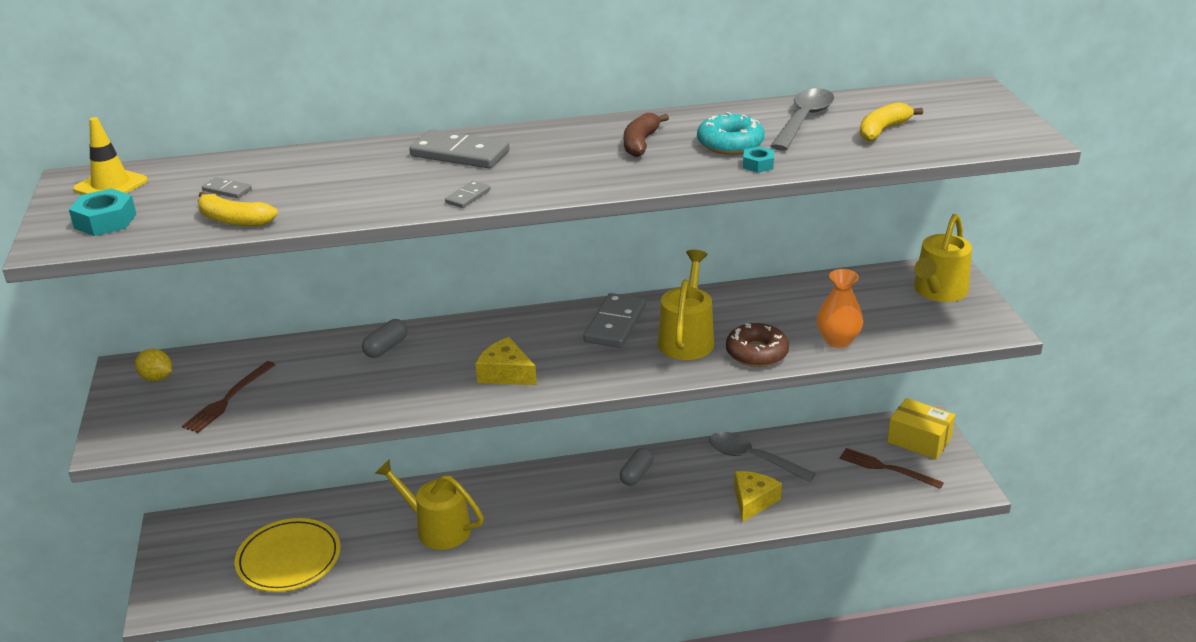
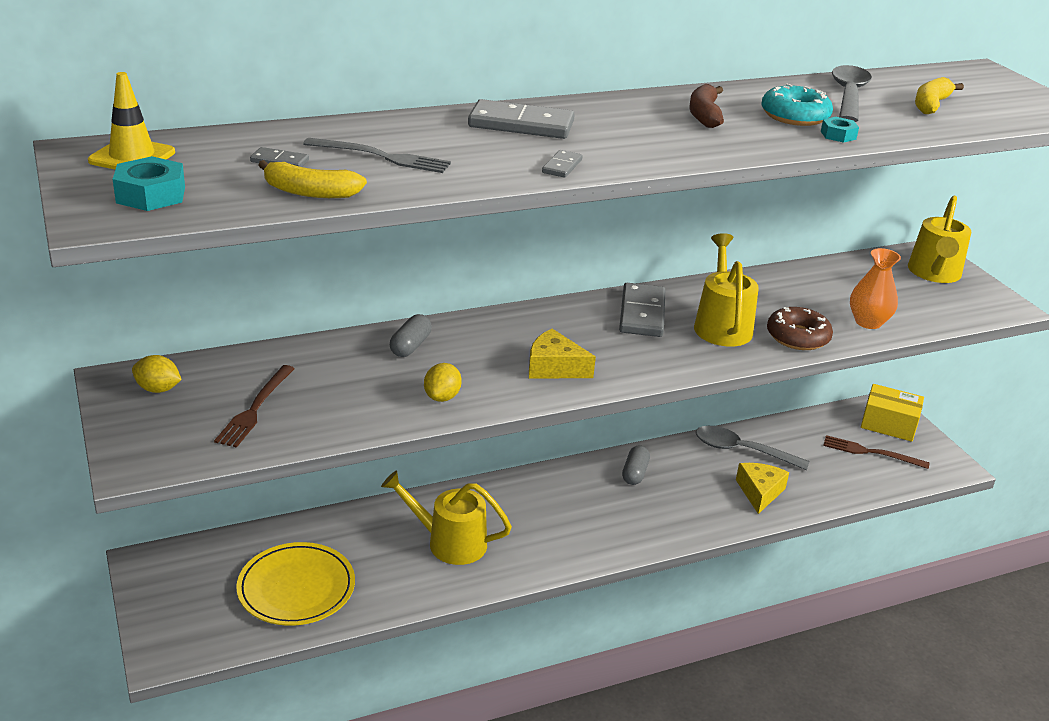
camera: 15 degrees left, 0 degrees up
none -> grey fork [303,138,451,173]
none -> yellow lemon [424,363,462,402]

